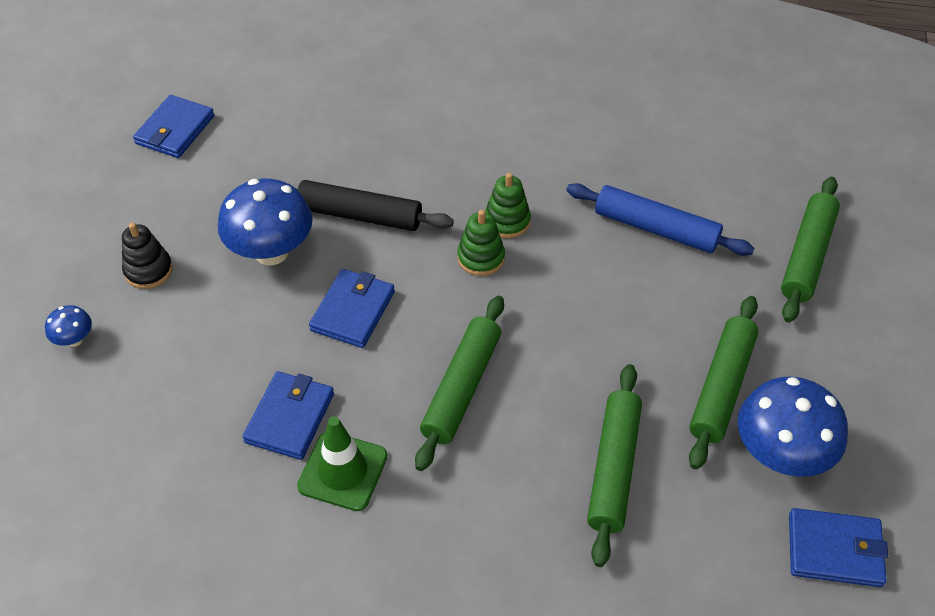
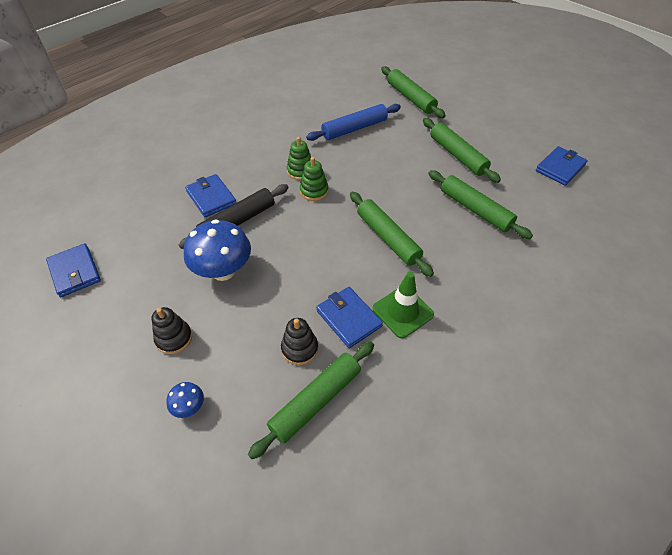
camera: 55 degrees left, 0 degrees up
blue wallet [309,269,395,348] -> blue wallet moved to [185,174,236,218]
blue mushroom [738,376,848,477] -> none
none -> green rolling pin [248,341,374,459]
none -> black stacking toy [281,318,318,365]

